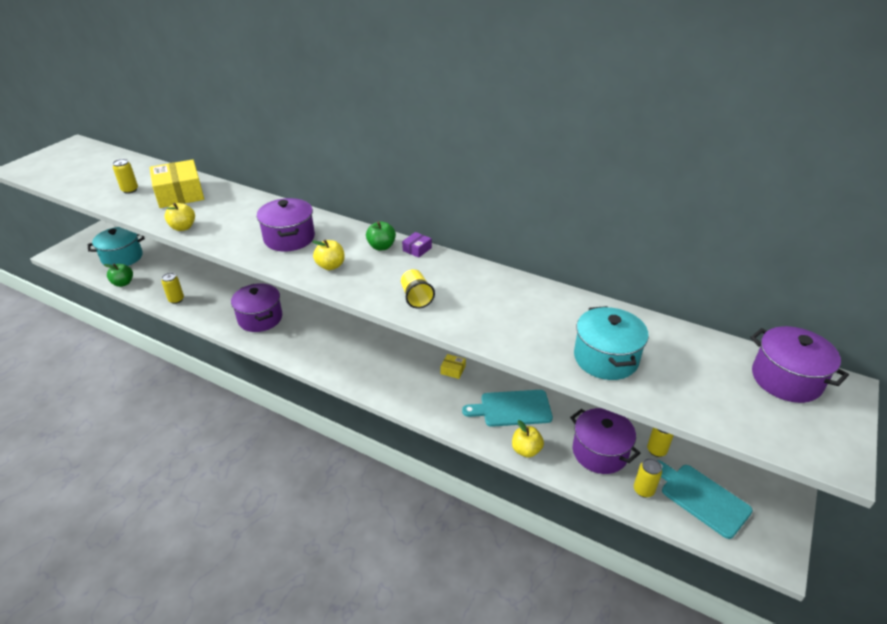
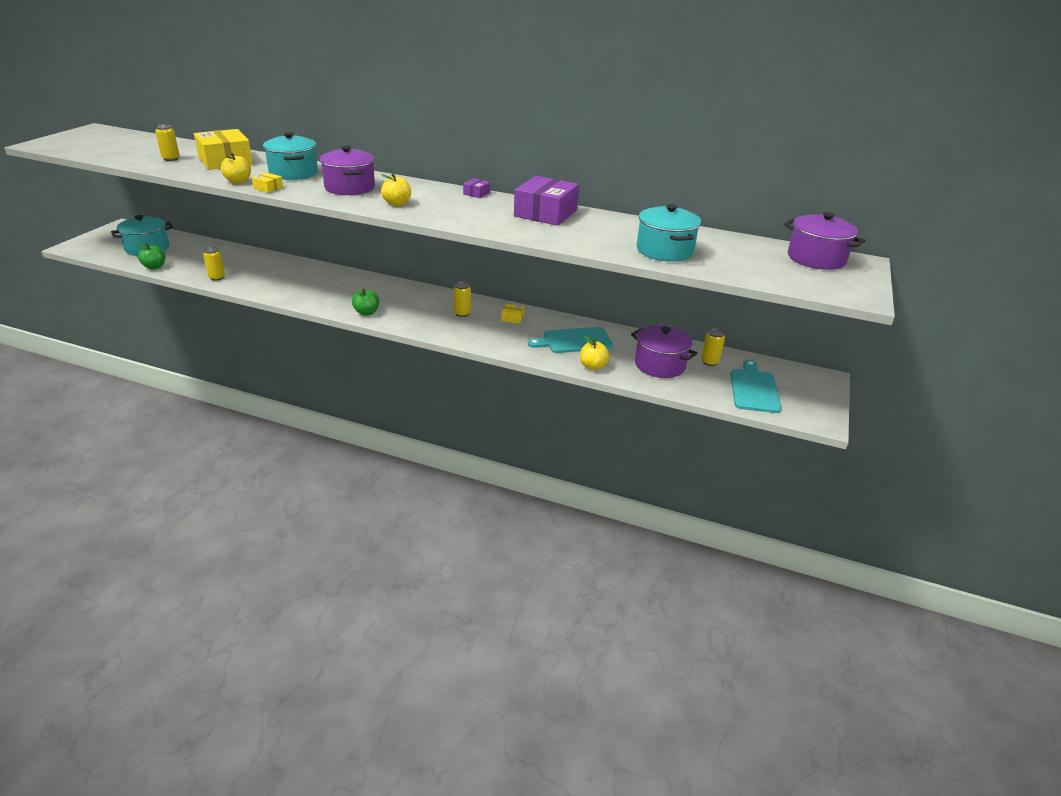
camera: 10 degrees left, 5 degrees down
purple pot [231,283,282,332] -> none
green apple [366,221,396,250] -> green apple moved to [352,288,379,316]
yellow cup [401,269,435,308] -> none
yellow can [634,458,662,498] -> yellow can moved to [453,282,471,317]
turquoise cutting board [657,460,753,539] -> turquoise cutting board turned 60 degrees clockwise [730,360,781,413]
none -> yellow box [252,173,283,193]
none -> turquoise pot [263,132,318,180]
none -> purple box [514,176,579,226]

